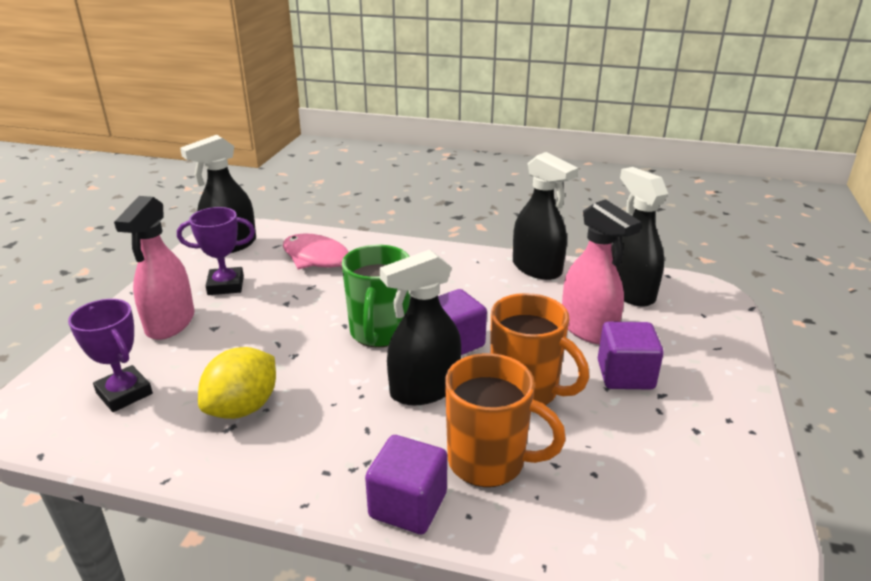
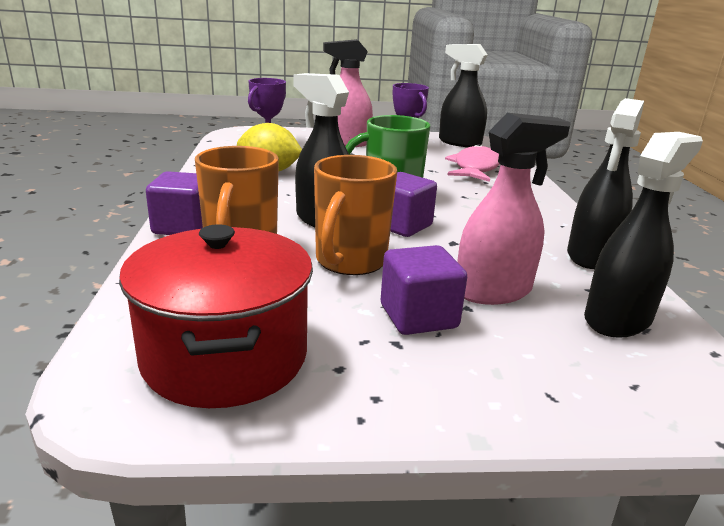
camera: 70 degrees right, 5 degrees down
pink spray bottle [562,199,641,344] -> pink spray bottle turned 150 degrees counterclockwise [457,113,571,305]
none -> red pot [119,224,313,408]

